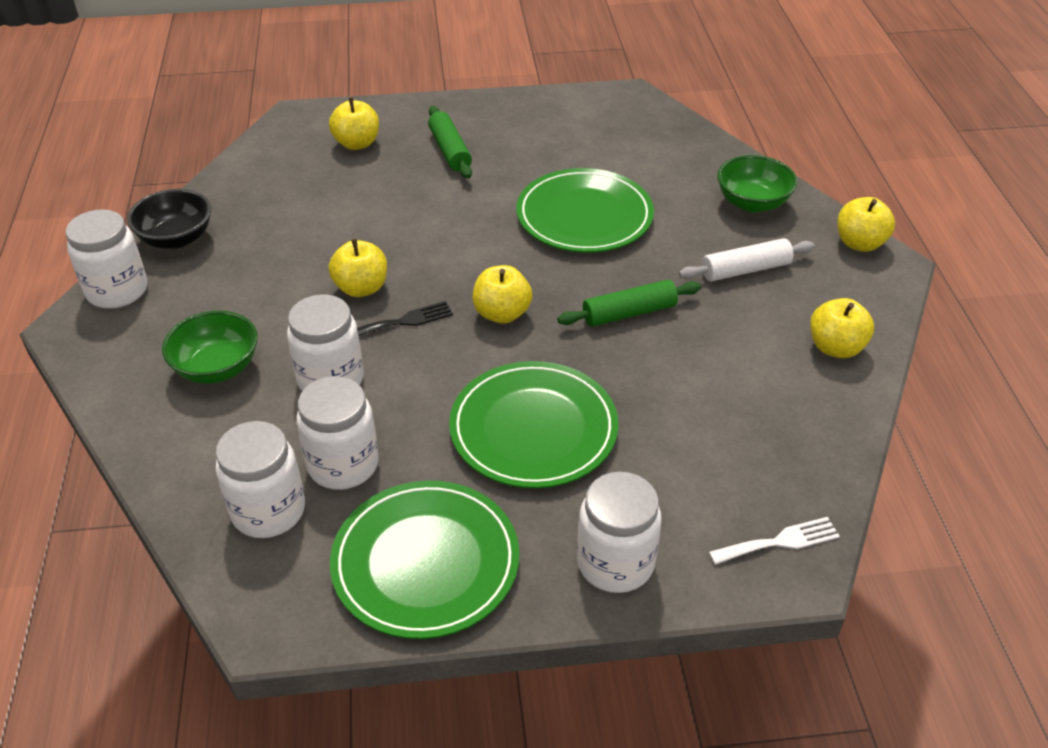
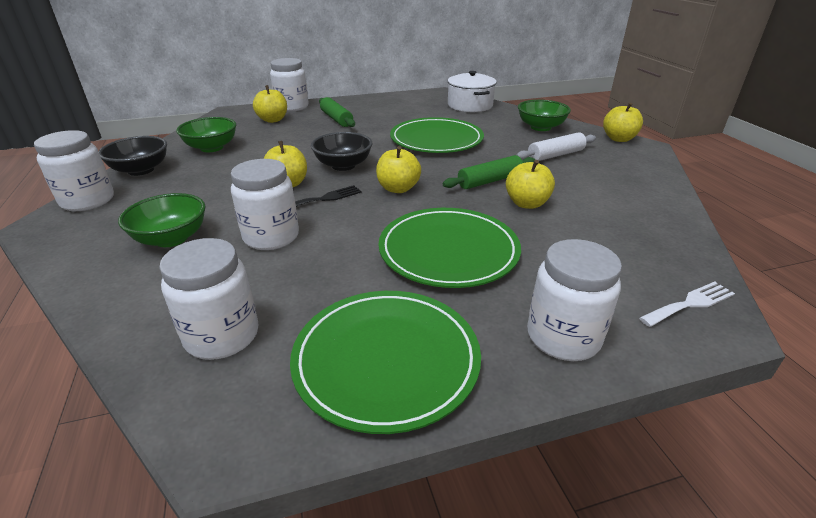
camera: 10 degrees left, 10 degrees down
white jar [296,376,379,490] -> white jar moved to [270,58,309,112]
yellow apple [810,298,874,358] -> yellow apple moved to [506,160,555,209]
none -> green bowl [176,117,236,152]
none -> black bowl [311,132,372,171]
none -> white pot [448,71,497,112]

